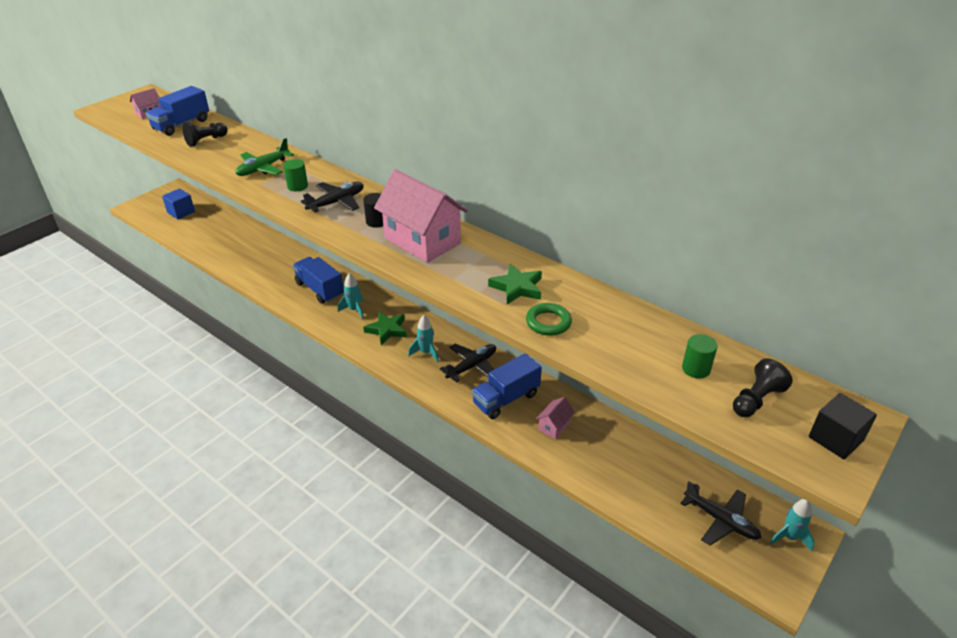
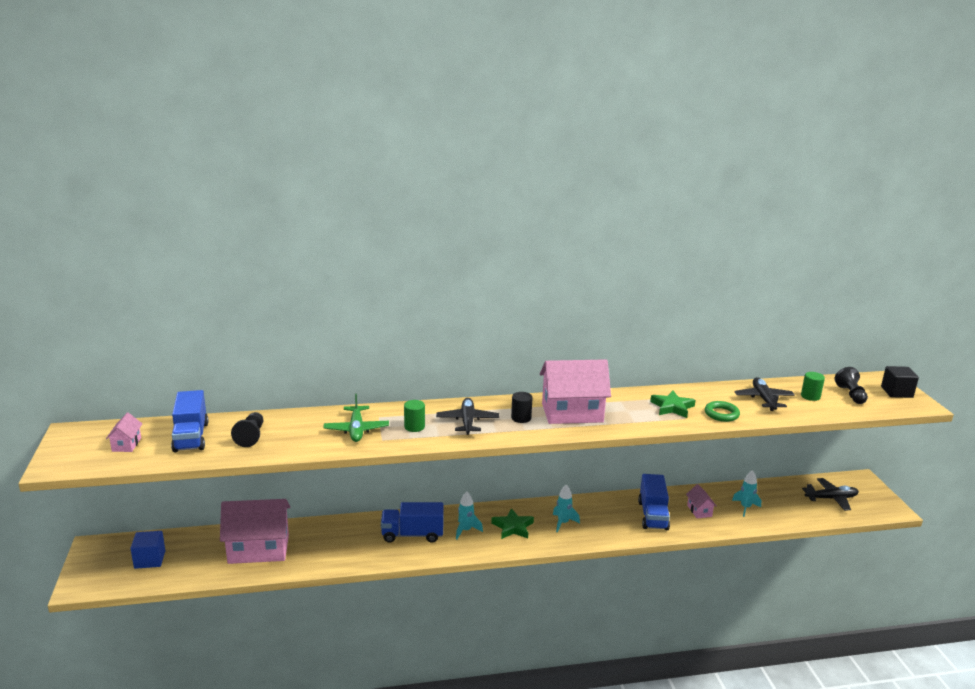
camera: 50 degrees left, 15 degrees down
black plane [440,344,496,383] -> black plane moved to [734,377,795,411]
turquoise rocket [770,499,814,551] -> turquoise rocket moved to [732,470,761,517]
none -> pink house [220,499,290,564]

